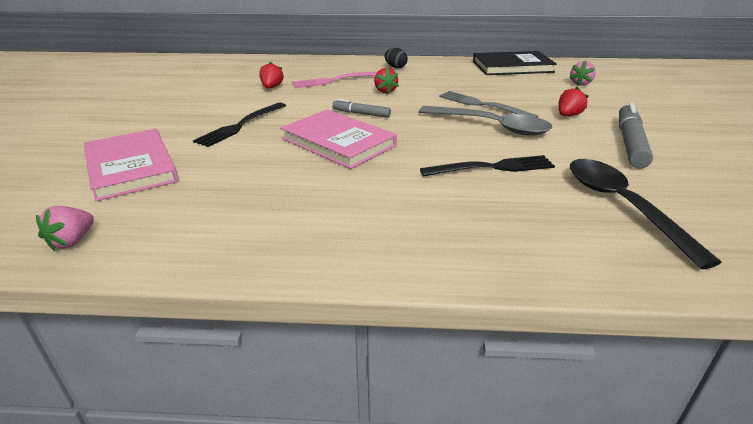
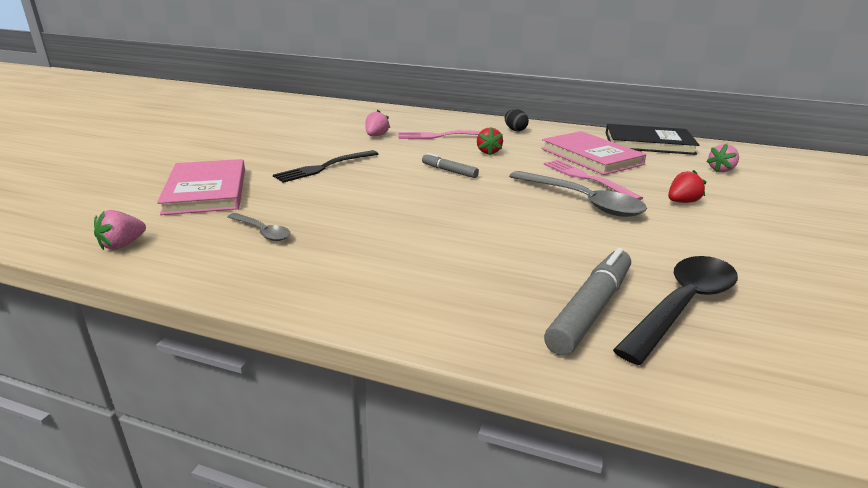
camera: 15 degrees right, 5 degrees down
red strawberry [259,62,284,88] -> pink strawberry [365,110,390,136]
pink book [280,109,397,169] -> pink book moved to [541,131,646,175]
black fork [420,155,555,177] -> none
grey fork [439,91,538,117] -> pink fork [544,160,643,200]
black spoon [570,159,722,269] -> black spoon turned 45 degrees clockwise [613,256,738,365]
grey marker [619,102,653,169] -> grey marker moved to [544,248,631,356]
none -> grey spoon [228,213,290,241]

